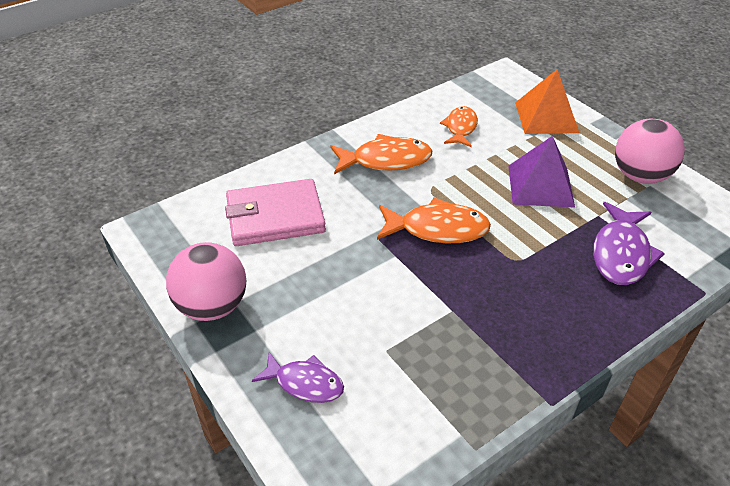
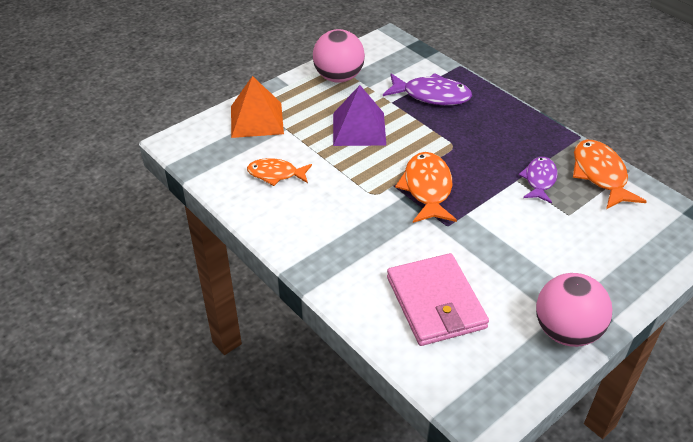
camera: 95 degrees left, 0 degrees up
purple fish [252,352,344,403] -> purple fish moved to [519,157,558,203]
orange fish [330,134,433,174] -> orange fish moved to [573,140,647,209]

